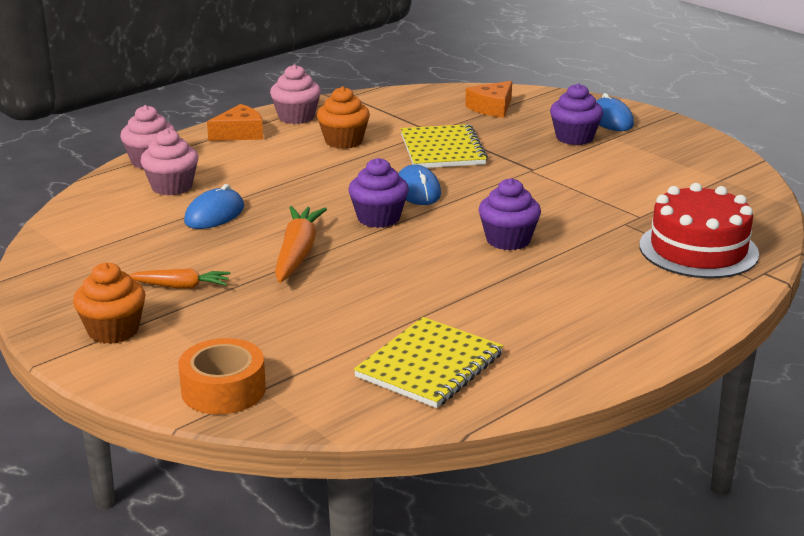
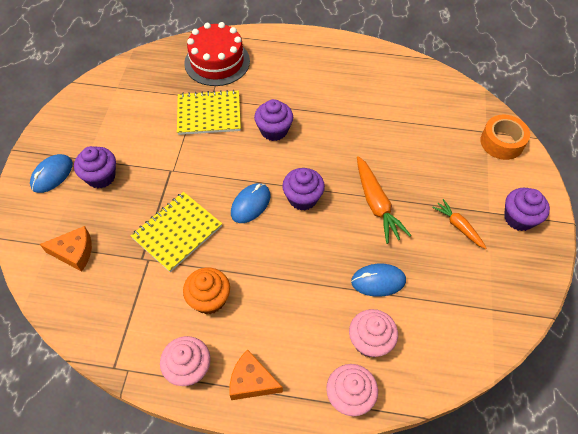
camera: 130 degrees left, 30 degrees up
orange cupcake [73,263,145,344] -> purple cupcake [504,188,550,231]
orange carrot [275,206,327,283] -> orange carrot turned 75 degrees counterclockwise [357,156,411,244]
yellow notebook [354,317,503,408] -> yellow notebook moved to [177,90,241,135]

